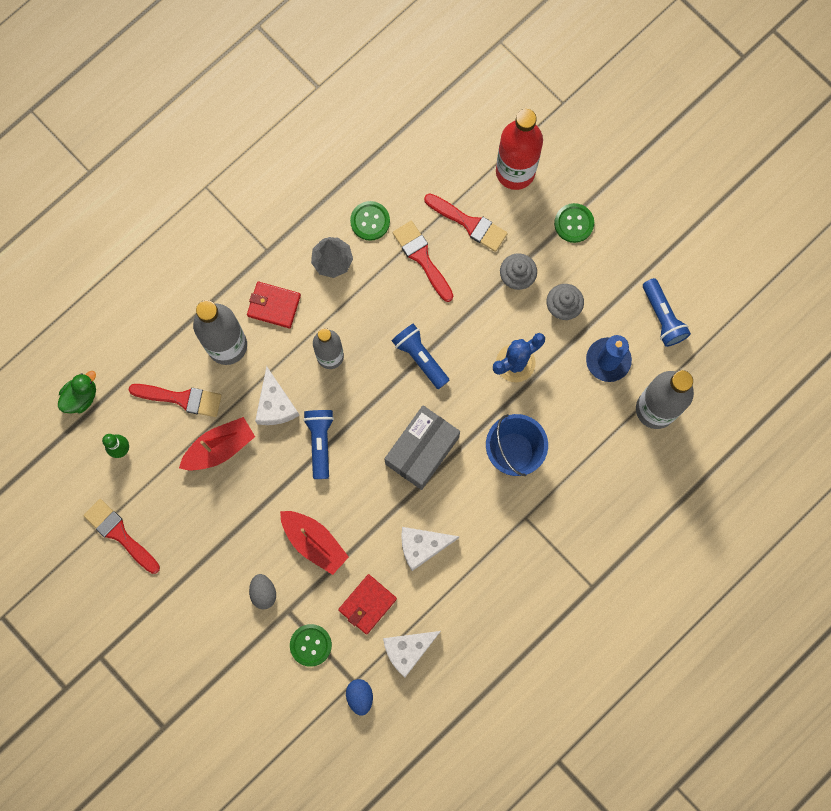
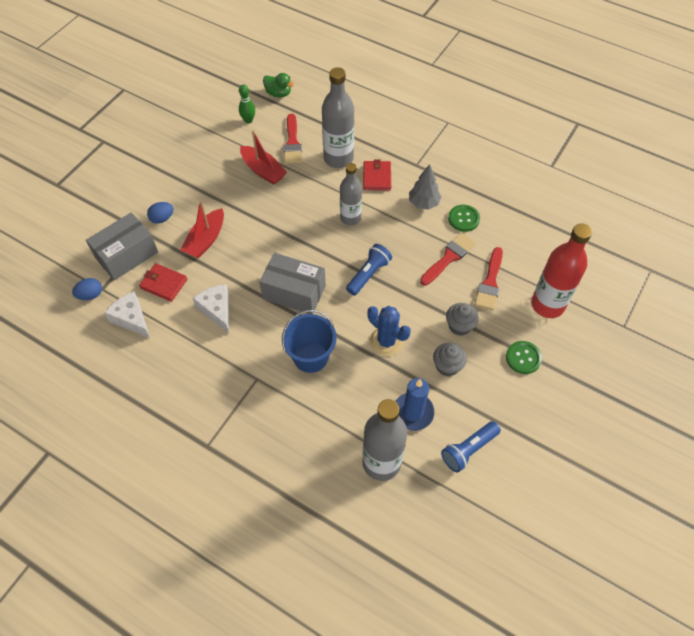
camera: 75 degrees right, 20 degrees down
red brush [83,499,160,574] -> none
grey egg [249,574,276,609] -> blue egg [147,202,173,224]
white cheese [255,366,300,425] -> none
green button [290,624,332,667] -> grey box [86,212,158,280]
blue flashlight [303,410,334,479] -> none

